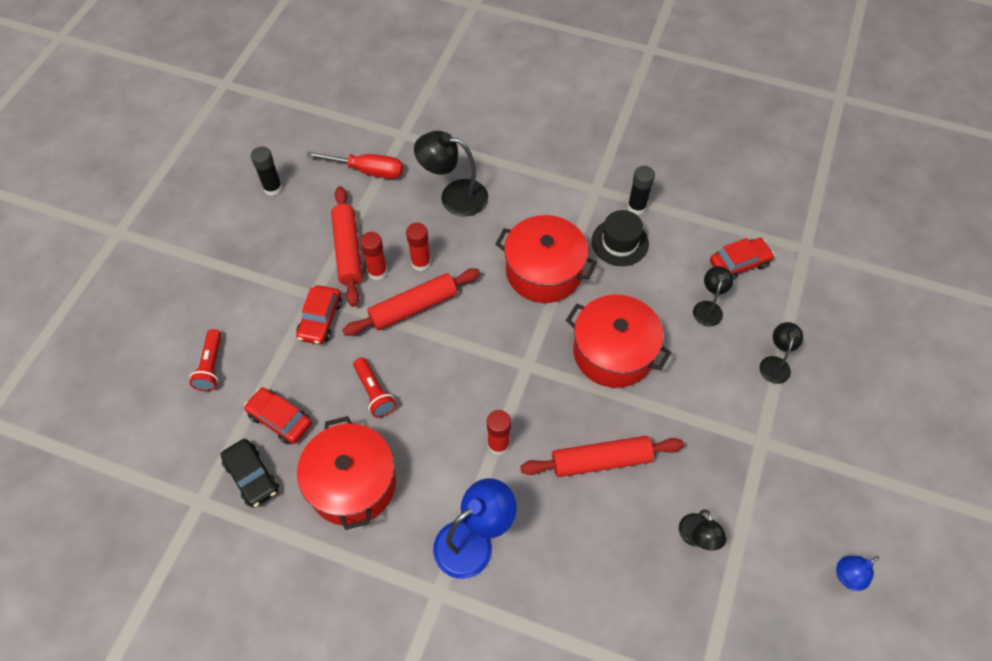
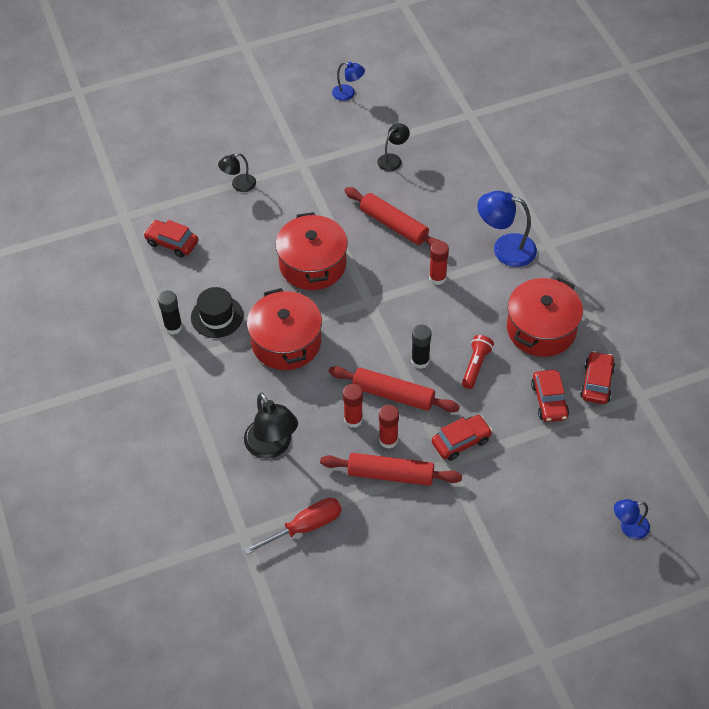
camera: 130 degrees left, 5 degrees down
red flashlight [189,329,221,391] -> none
black car [221,439,279,508] -> red car [580,351,615,404]
black glue stick [251,146,282,196] -> black glue stick moved to [411,325,432,369]
red screwdriver [306,151,403,179] -> red screwdriver turned 90 degrees clockwise [244,498,342,555]
red rolling pin [331,186,362,307] -> red rolling pin turned 60 degrees clockwise [320,453,462,486]
black lamp [693,266,733,327] -> none
none -> blue lamp [614,499,650,539]

